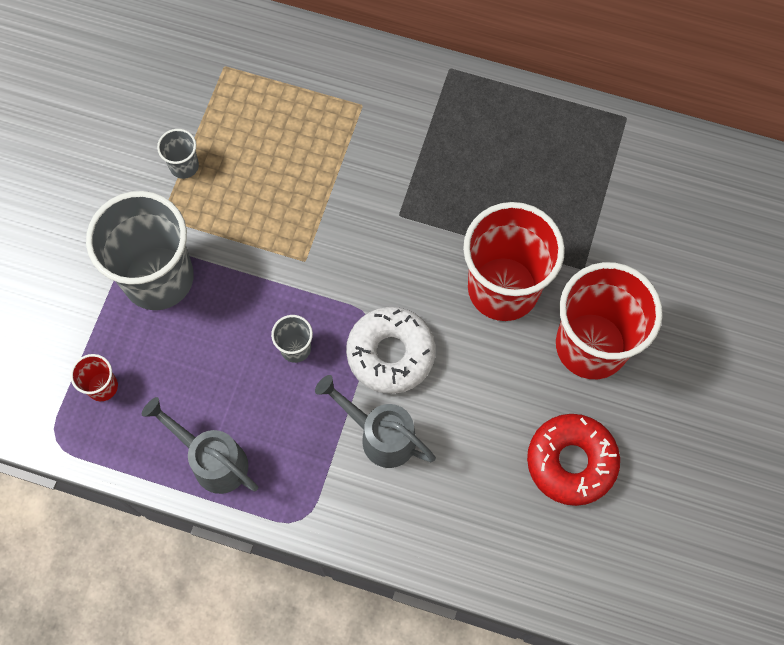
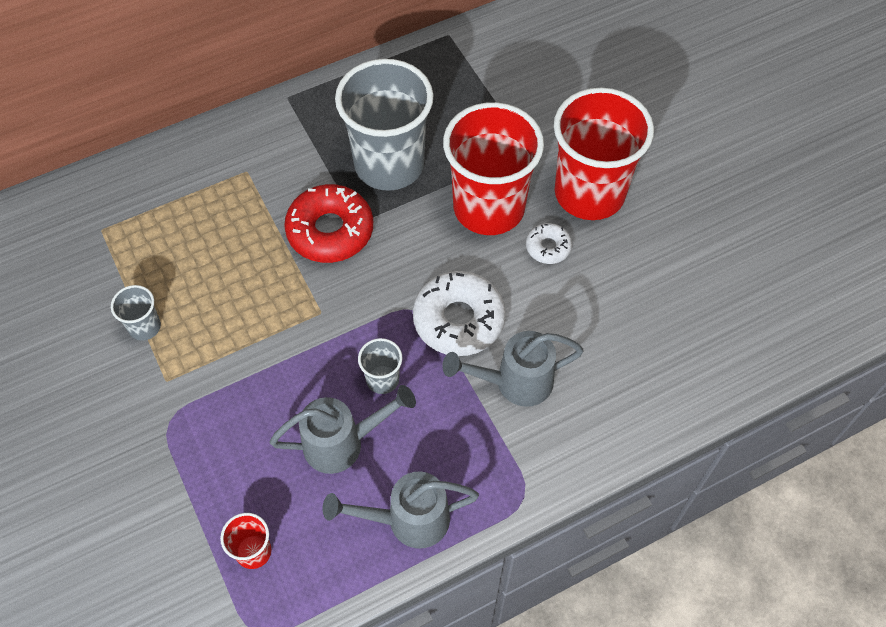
camera: 45 degrees left, 10 degrees down
grey cup [86,191,194,310] -> grey cup moved to [335,59,433,191]
red donut [527,414,620,506] -> red donut moved to [284,184,373,263]
none -> grey watering can [269,385,416,474]
none -> white donut [526,223,572,264]

